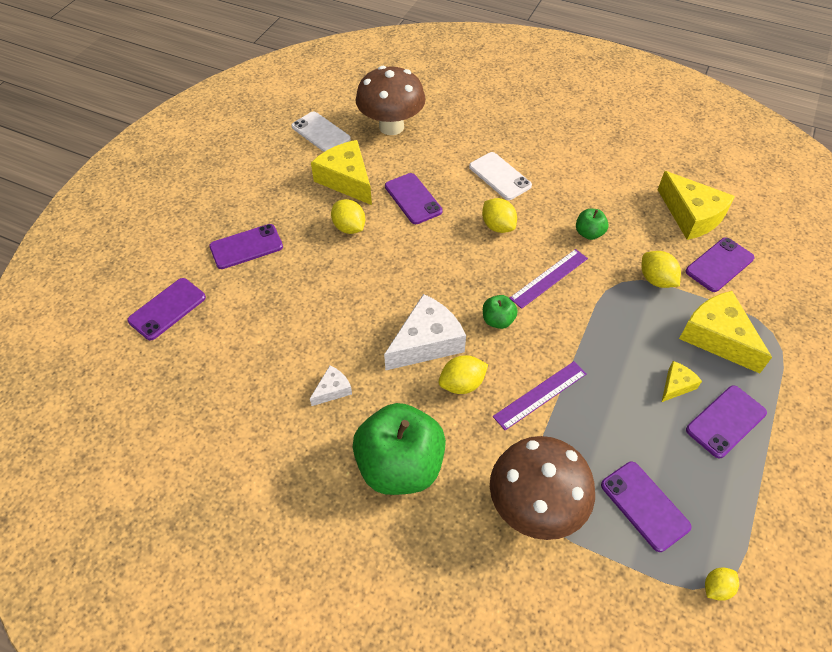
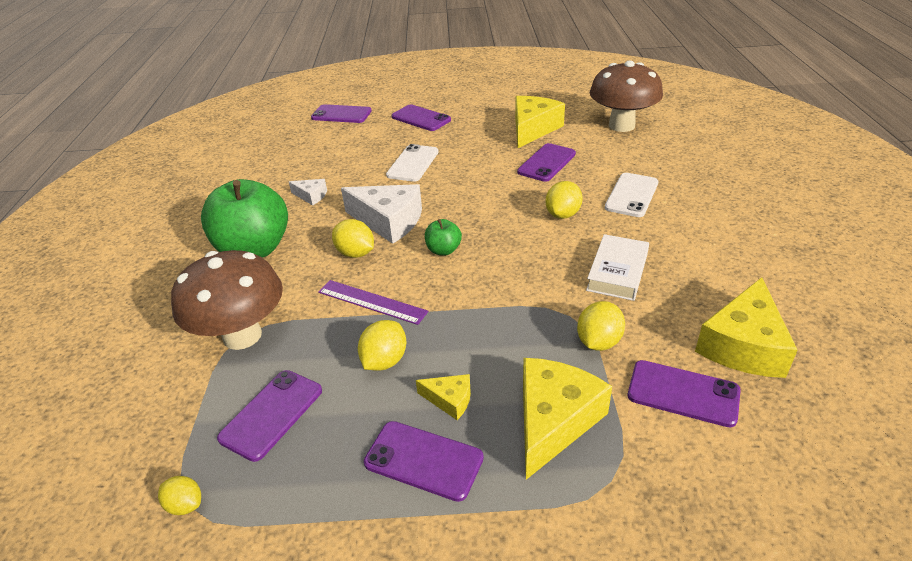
camera: 65 degrees right, 15 degrees down
white phone [292,111,351,152] -> white phone moved to [386,144,439,182]
yellow lemon [331,199,365,234] -> yellow lemon moved to [358,320,406,371]
purple ruler [510,249,588,309] -> none
green apple [576,209,609,240] -> white book [586,234,649,301]

